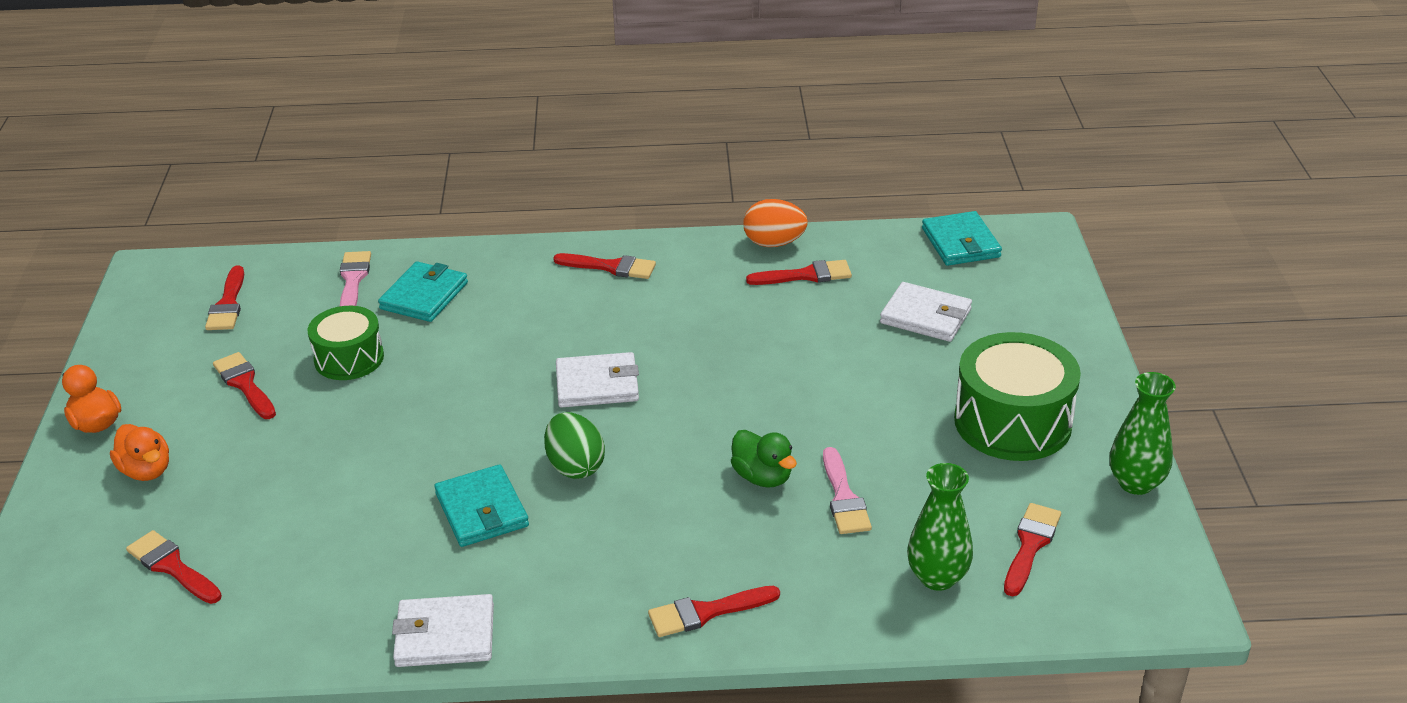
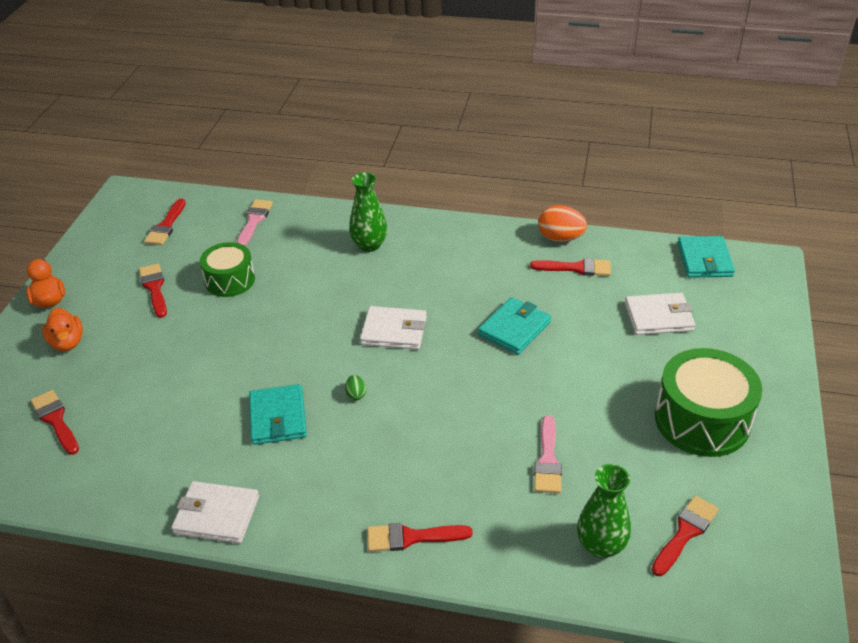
camera: 15 degrees right, 5 degrees up
turquoise wallet [378,261,468,322] -> turquoise wallet moved to [478,297,551,355]
green egg [544,412,605,479] -> green egg [345,375,366,400], size x0.48
red brush [553,253,656,279] -> none
green duck [731,430,797,488] -> none
white wallet [880,282,972,342] -> white wallet turned 45 degrees counterclockwise [625,293,695,335]
green vase [1110,372,1176,495] -> green vase moved to [349,172,387,252]

